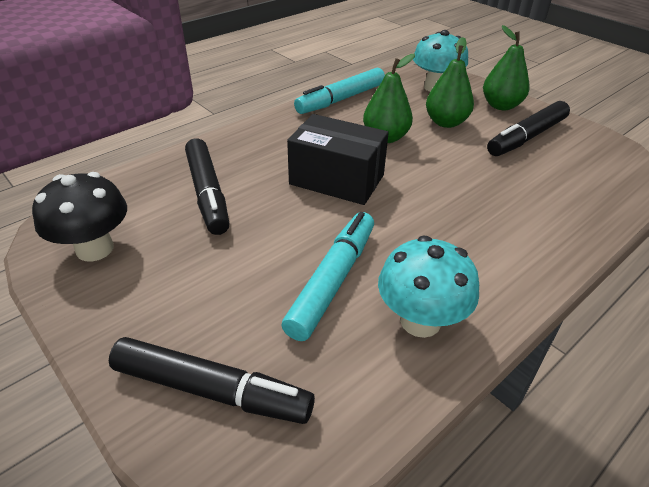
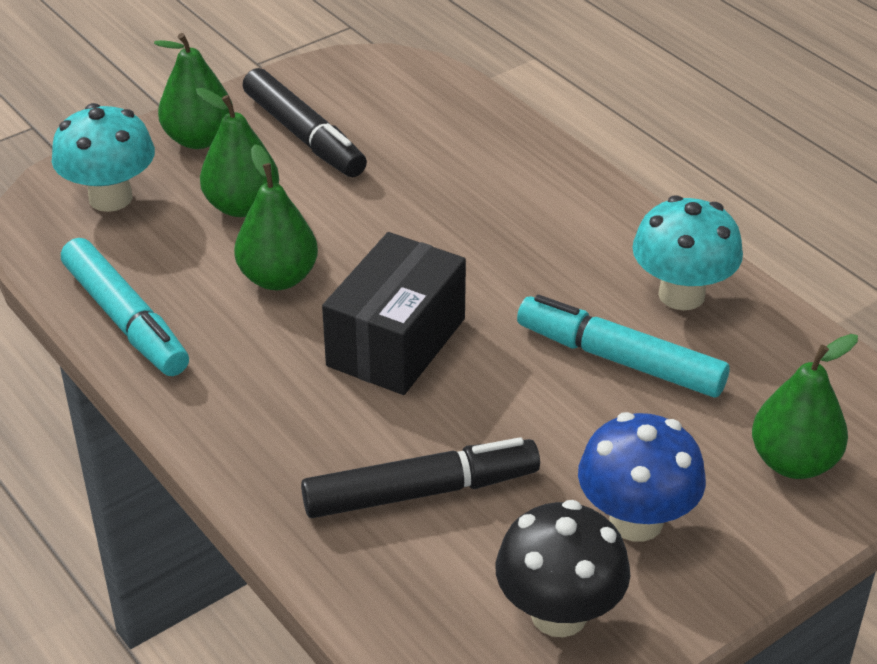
camera: 85 degrees left, 0 degrees up
black marker [109,337,315,424] -> green pear [752,334,858,479]
none -> blue mushroom [578,412,706,542]

